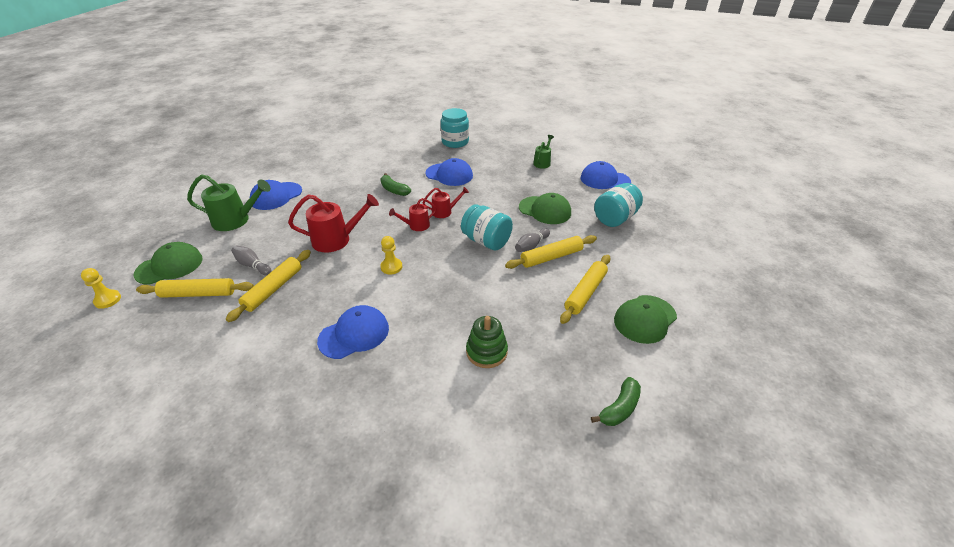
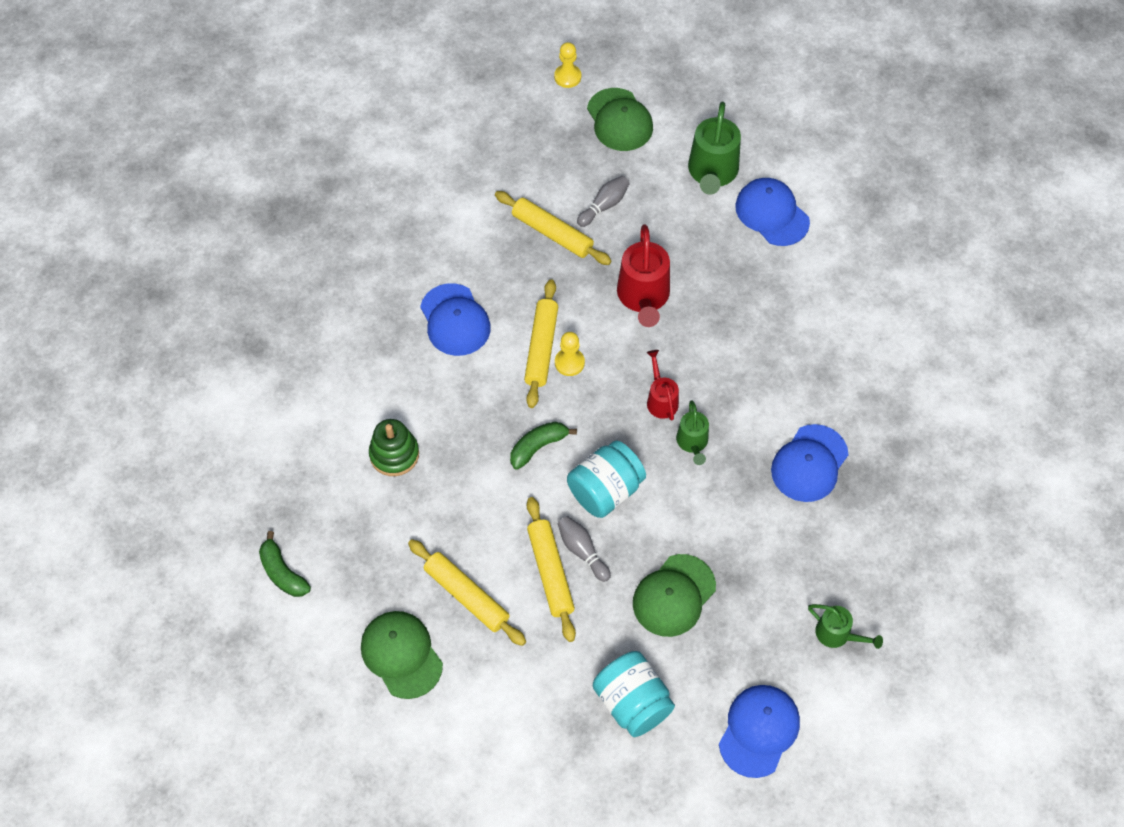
camera: 100 degrees right, 20 degrees up
yellow rolling pin [136,278,254,298] -> yellow rolling pin moved to [524,279,558,408]
green banana [381,173,411,196] -> green banana moved to [510,422,577,470]
red watering can [423,187,469,218] -> green watering can [676,401,709,465]
turquoise jar [441,108,469,148] -> none

